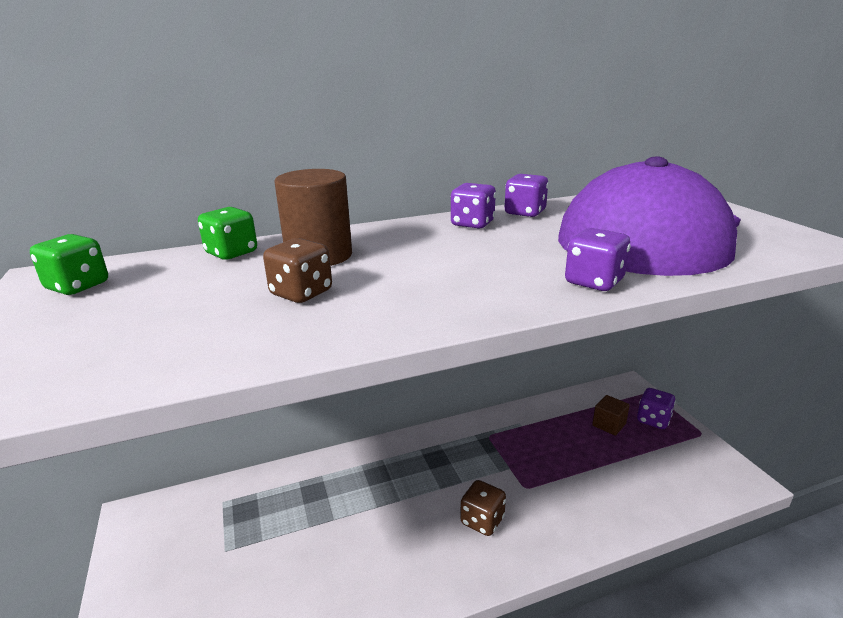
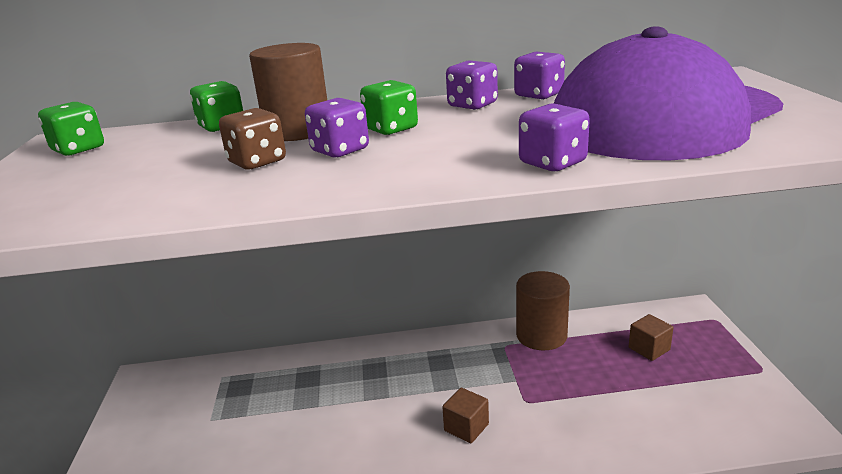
camera: 15 degrees right, 0 degrees up
brown dice [460,480,506,536] -> brown cube [442,388,489,443]
purple dice [637,388,676,429] -> purple dice moved to [305,98,369,158]
none -> green dice [360,80,418,135]
none -> brown cylinder [516,271,570,350]

